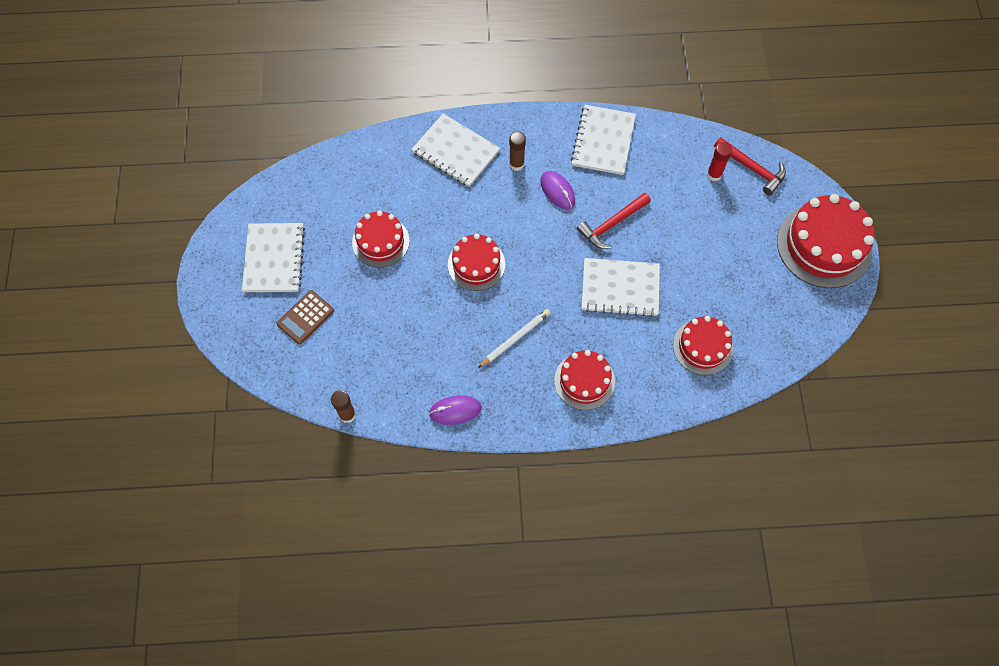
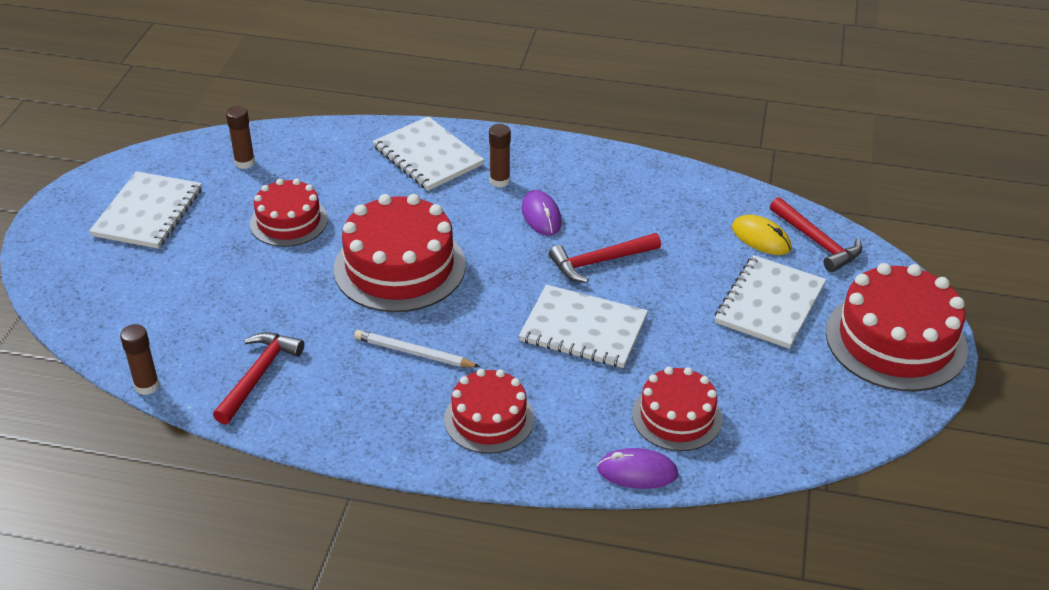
camera: 15 degrees right, 25 degrees down
brown calculator [276,290,334,345] -> none
purple mouse [429,395,482,425] -> purple mouse moved to [597,448,678,489]
red cake [448,234,505,291] -> red cake [334,194,466,312], size x1.64
white pencil [478,309,550,368] -> white pencil turned 135 degrees counterclockwise [354,330,480,368]
white notebook [571,105,636,175] -> white notebook moved to [715,255,826,349]
red glue stick [707,142,732,181] -> yellow mouse [732,215,791,255]
none -> red hammer [213,332,304,424]
none -> brown glue stick [226,106,255,169]

